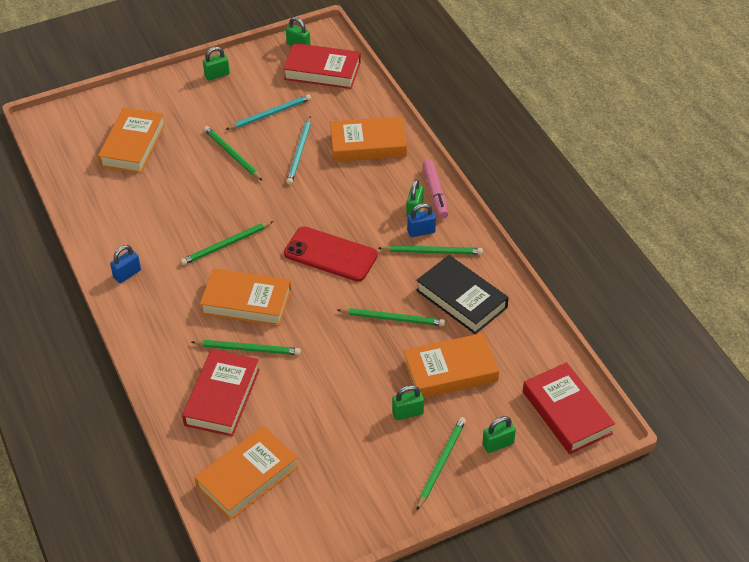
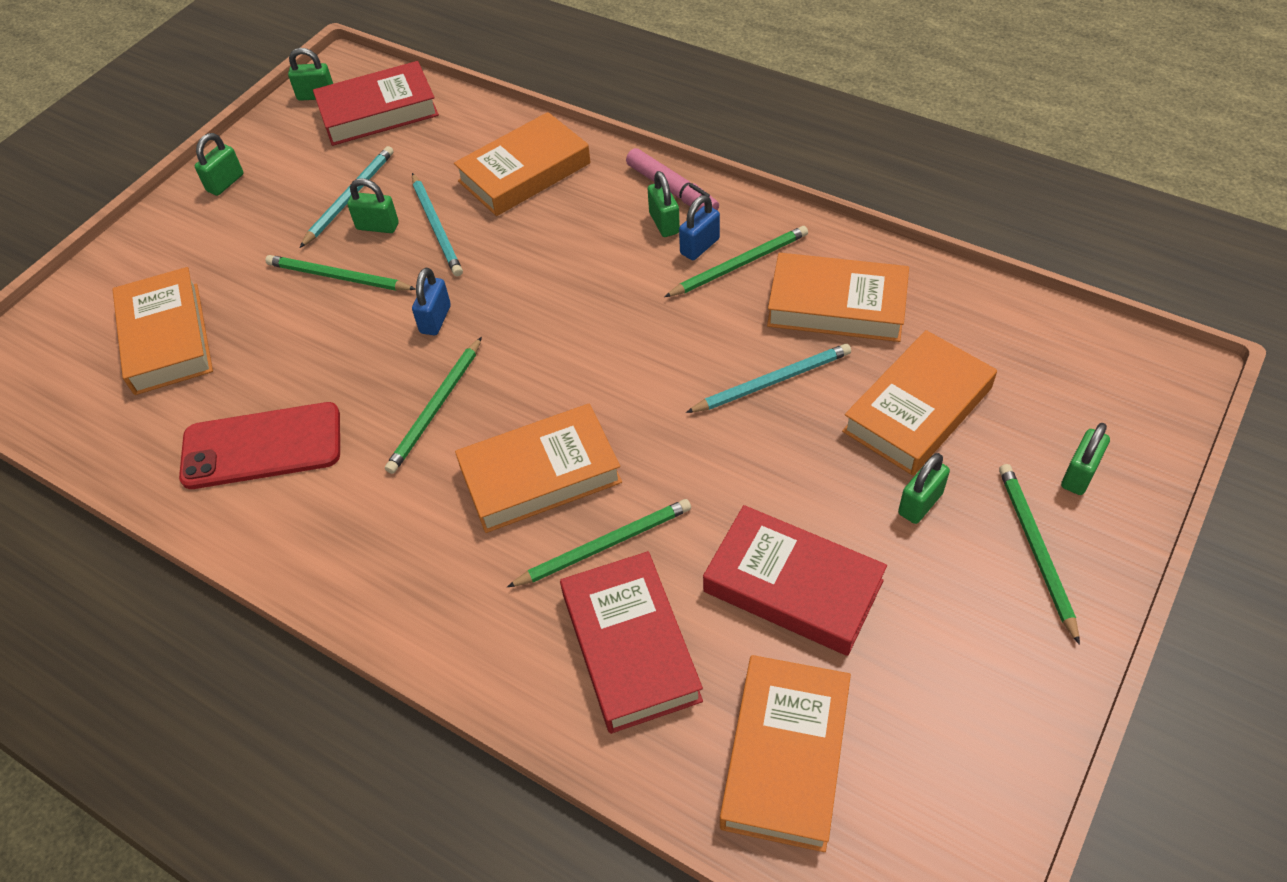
camera: 30 degrees left, 5 degrees up
blue padlock [110,245,141,283] -> blue padlock moved to [412,268,451,335]
red phone [284,226,378,282] -> red phone moved to [179,402,340,489]
green pencil [337,308,445,326] -> turquoise pencil [686,344,851,413]
black book [416,255,509,334] -> orange book [767,253,909,342]
red book [523,362,615,454] -> red book moved to [703,505,887,656]
none -> green padlock [347,178,399,233]

